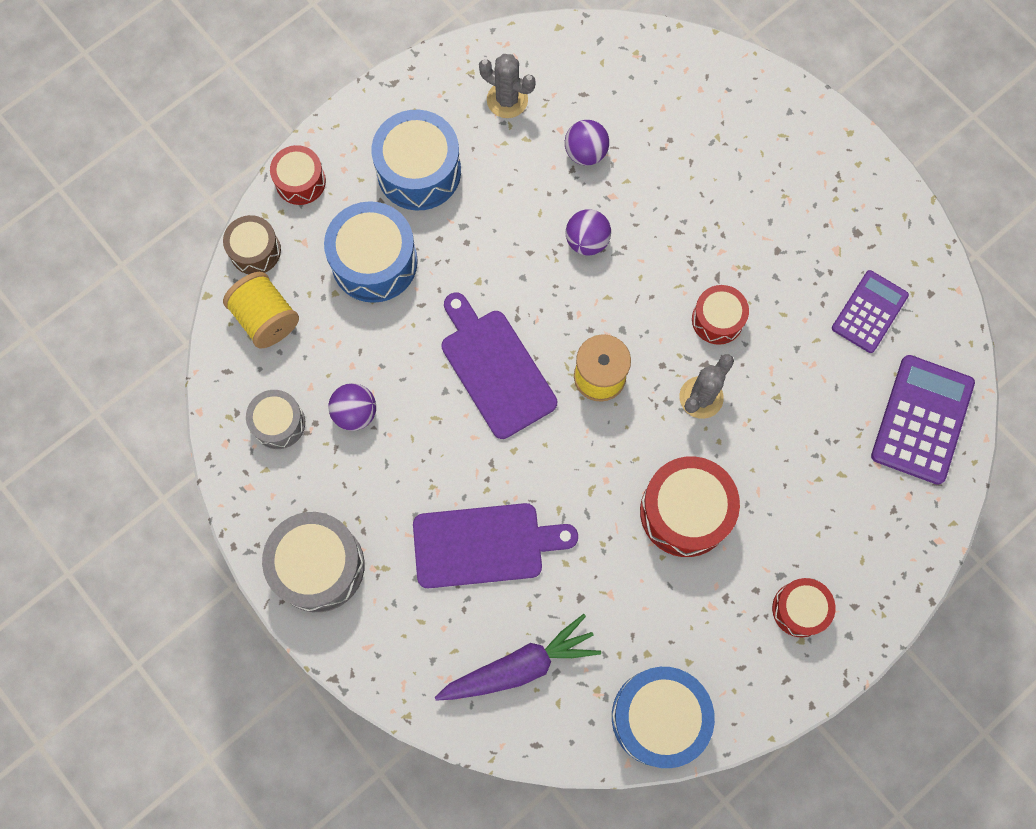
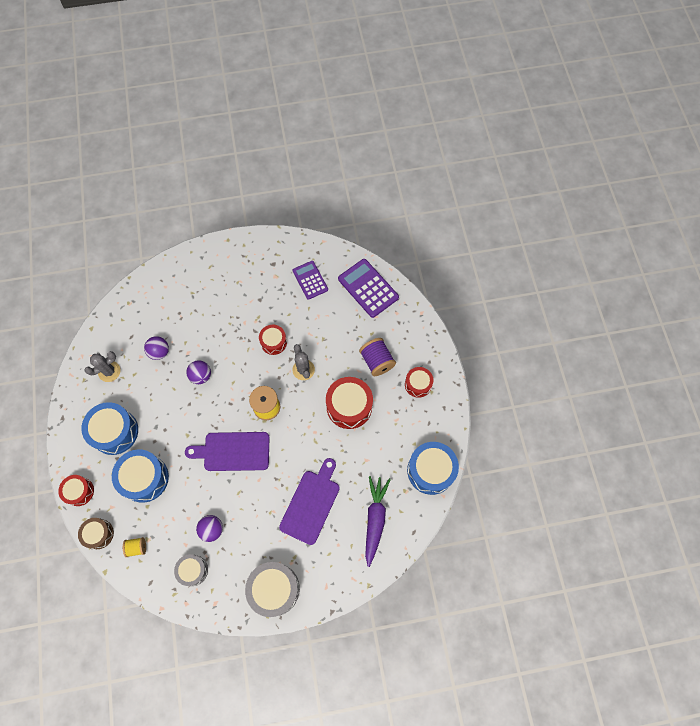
camera: 60 degrees left, 5 degrees down
yellow spool [223,272,299,348] -> yellow spool [123,537,146,557], size x0.58
none -> purple spool [359,338,396,376]

